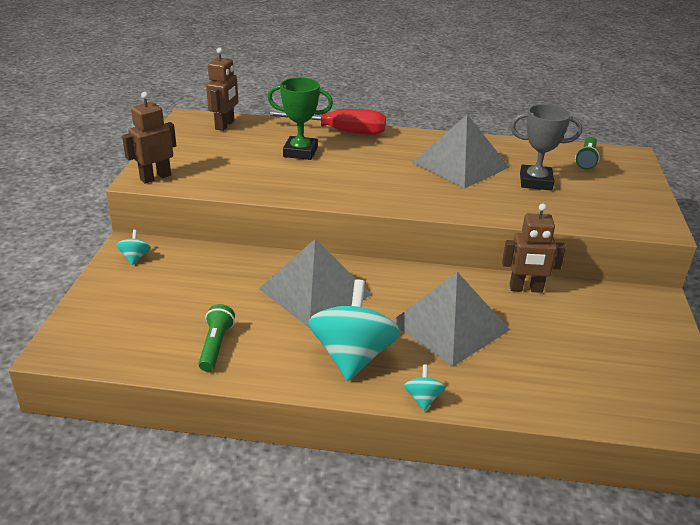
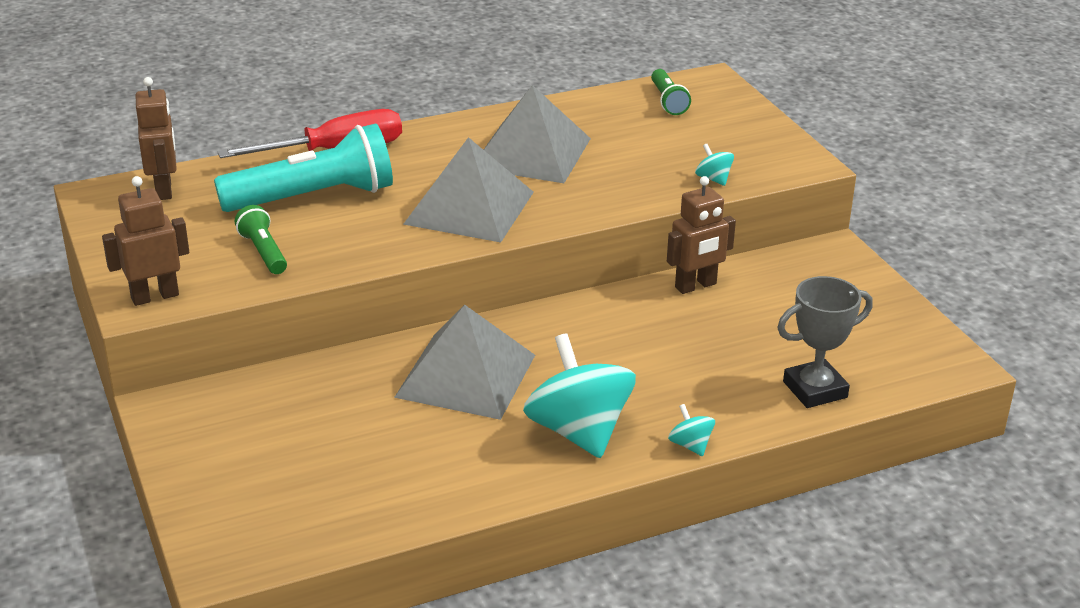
camera: 30 degrees left, 0 degrees up
turquoise spinning top [116,230,151,265] -> turquoise spinning top moved to [695,144,734,186]
brown robot [122,92,176,184] -> brown robot turned 45 degrees clockwise [102,176,189,306]
green flashlight [198,304,235,372] -> green flashlight moved to [235,205,287,274]
green trophy [268,77,333,160] -> turquoise flashlight [214,124,393,212]
grey pyramid [392,272,510,367] -> grey pyramid moved to [403,137,534,243]
grey trophy [510,104,582,190] -> grey trophy moved to [777,276,873,408]

